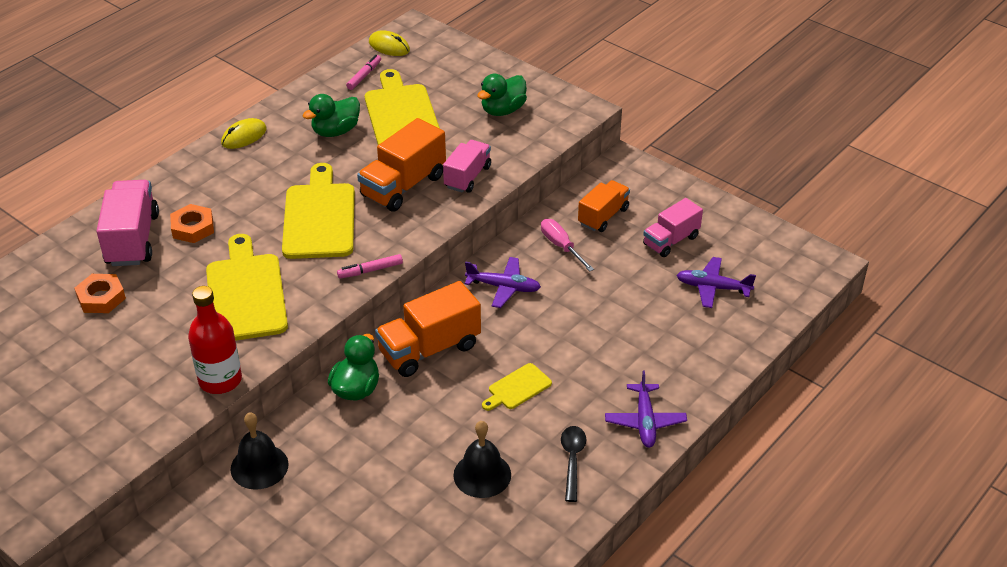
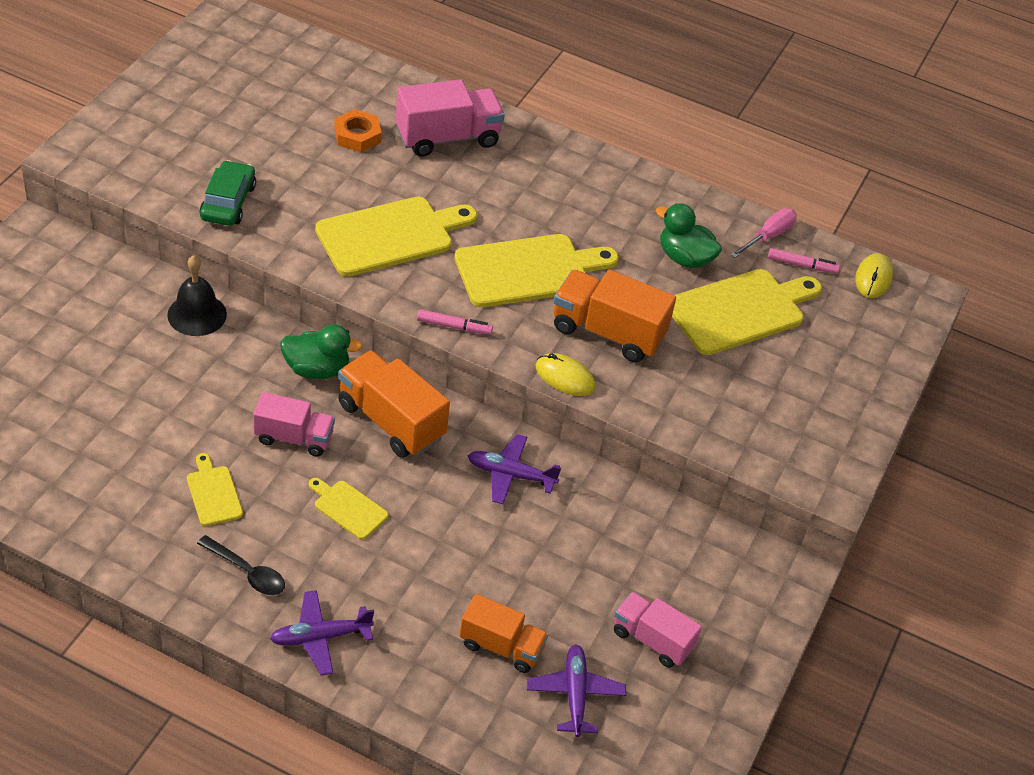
camera: 70 degrees right, 5 degrees up
orange nut [170,204,214,243] -> none
red bottle [188,286,242,394] -> none
yellow mouse [221,118,266,149] -> yellow mouse moved to [535,353,595,396]
pink marker [337,254,403,279] -> pink marker turned 135 degrees clockwise [417,309,493,335]
pink truck [443,140,491,193] -> pink truck moved to [253,392,335,457]
black bell [453,421,511,498] -> yellow cutting board [187,453,243,526]
purple plane [465,257,541,308] -> purple plane turned 105 degrees clockwise [468,434,561,504]
green duck [477,74,527,116] -> none
pink screwdriver [541,219,594,271] -> pink screwdriver moved to [730,208,797,258]
black spoon [561,426,586,502] -> black spoon turned 45 degrees clockwise [197,535,285,595]
orange truck [578,180,630,232] -> orange truck moved to [459,594,548,673]
none -> green car [199,160,256,226]

